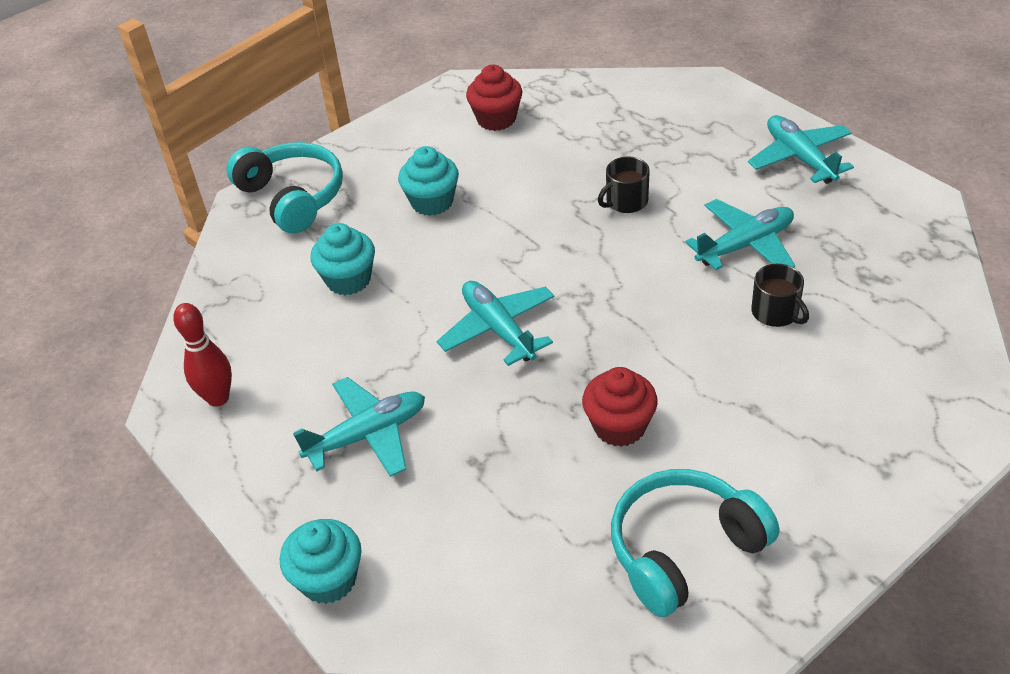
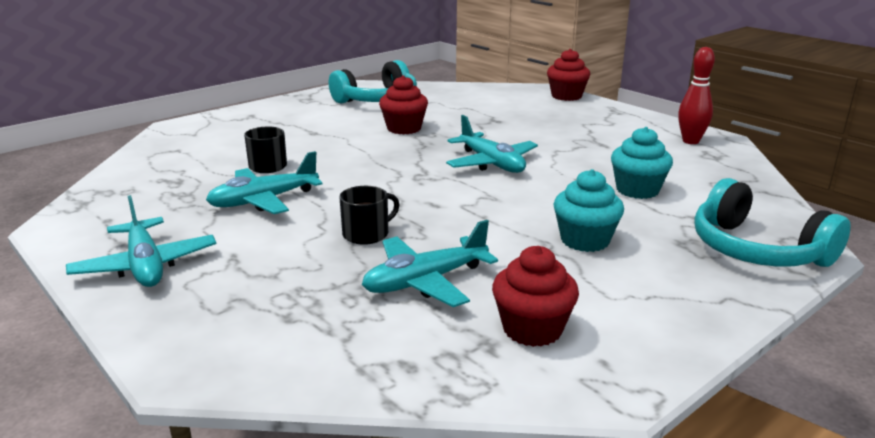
camera: 175 degrees right, 20 degrees down
turquoise cupcake [280,519,362,604] -> red cupcake [547,49,590,101]
turquoise plane [293,377,425,477] -> turquoise plane moved to [362,220,498,307]

